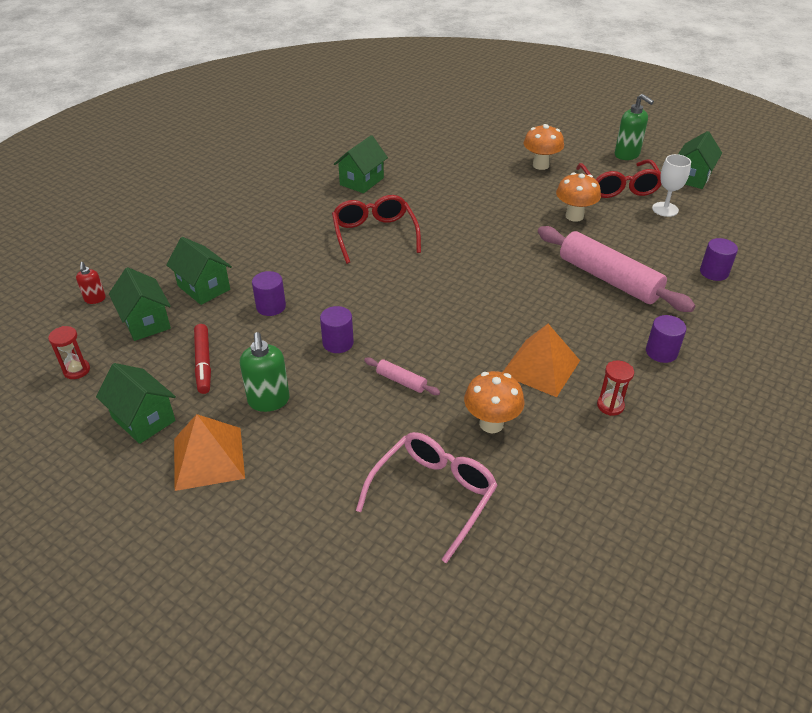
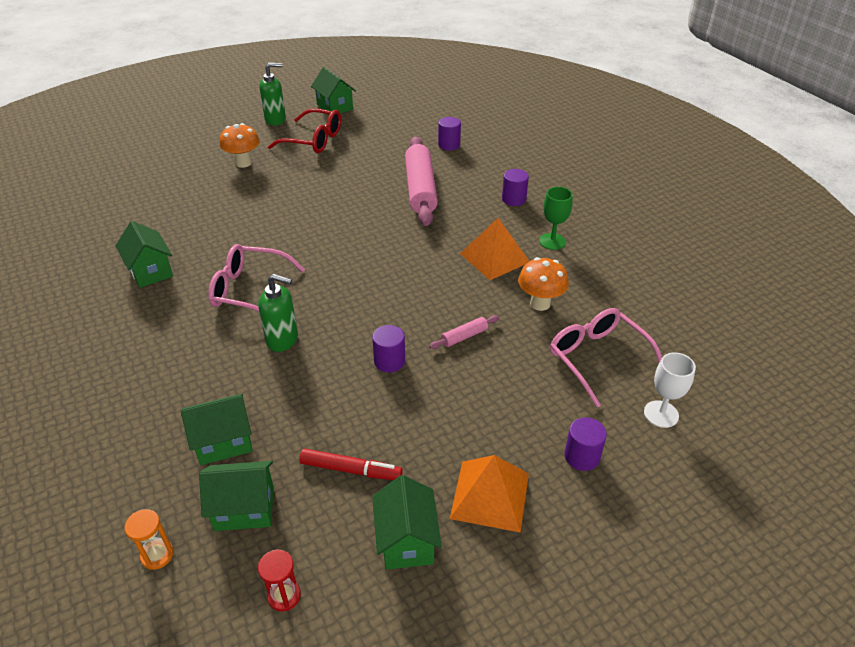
camera: 65 degrees left, 0 degrees up
red soap dispenser [76,262,106,304] -> orange hourglass [124,509,174,570]
green house [96,363,176,444] -> green house turned 75 degrees counterclockwise [372,475,442,570]
green soap dispenser [240,332,290,412] -> green soap dispenser moved to [258,274,298,352]
purple cylinder [252,271,286,316] -> purple cylinder moved to [564,417,607,471]
red glasses [332,195,421,264] -> pink glasses [208,244,305,312]
pink rolling pin [538,226,695,312] -> pink rolling pin turned 75 degrees counterclockwise [405,137,438,226]
orange mushroom [556,173,601,222] -> none
red hourglass [597,360,634,416] -> green goblet [539,187,573,250]
white goblet [652,154,691,217] -> white goblet moved to [644,352,696,428]

